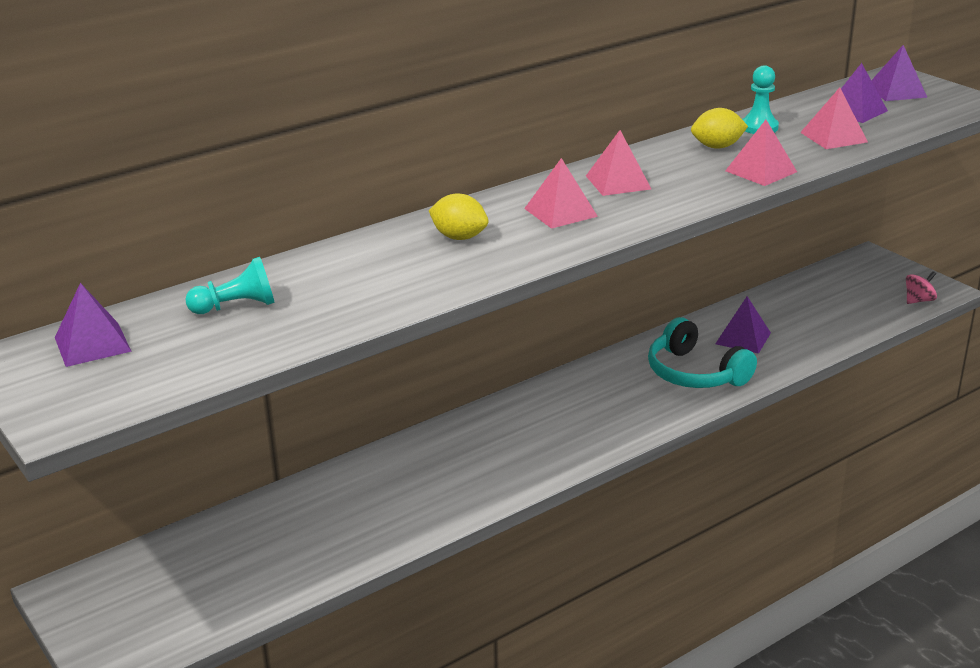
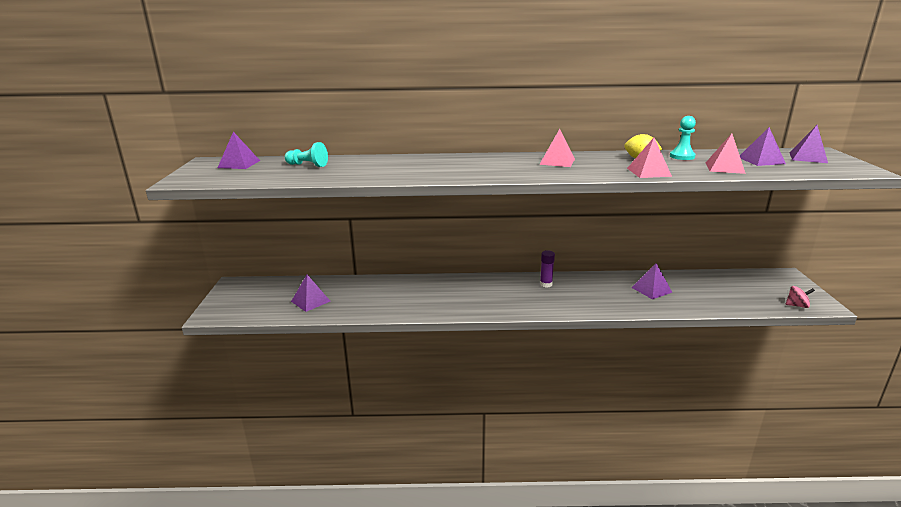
camera: 35 degrees right, 5 degrees down
yellow lemon [429,193,488,240] -> none
pink pyramid [524,158,598,229] -> none
turquoise headphones [648,317,757,388] -> none
none -> purple pyramid [291,275,330,312]
none -> purple glue stick [540,250,555,288]

